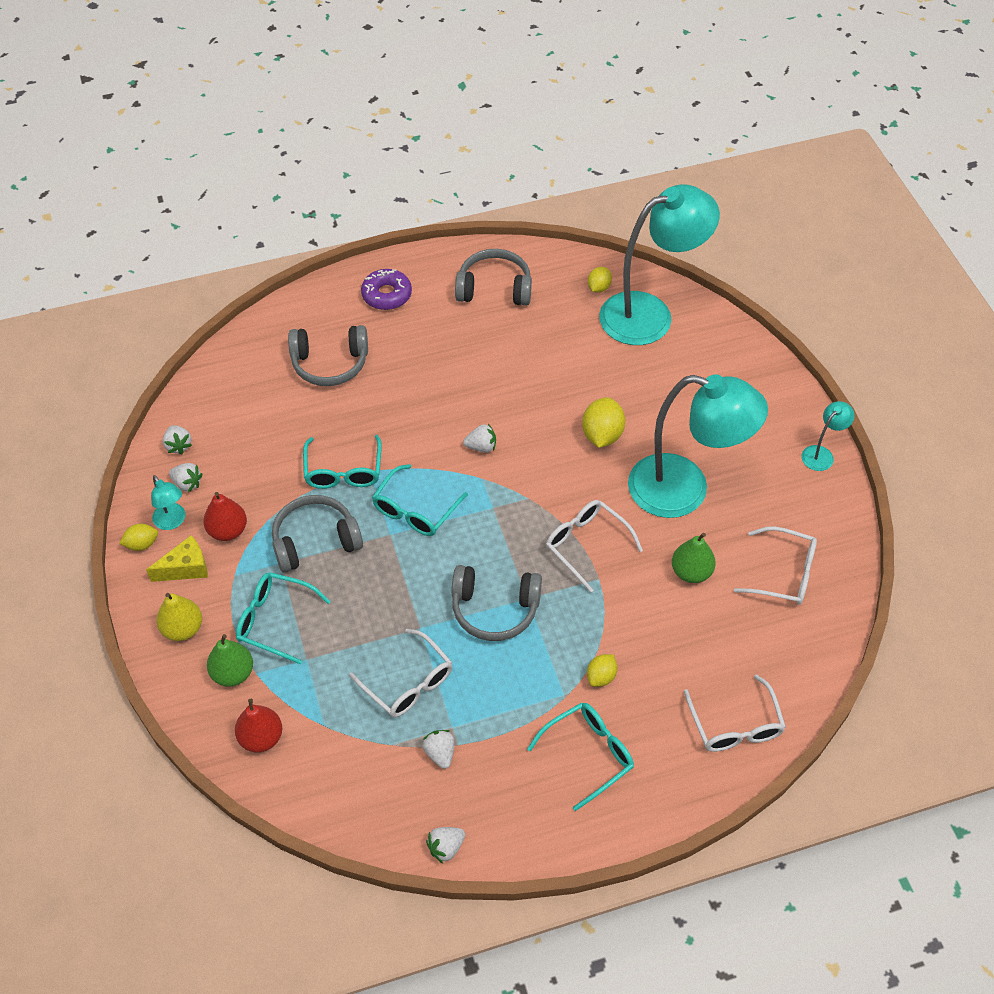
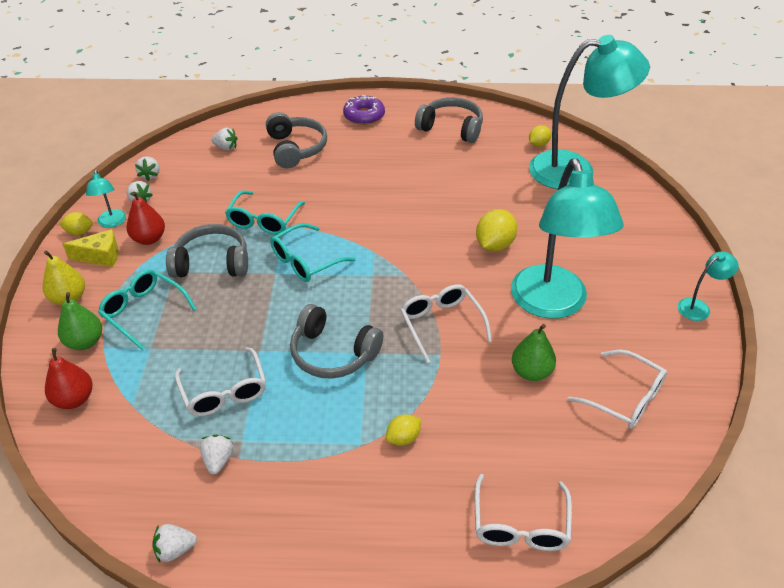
camera: 20 degrees right, 10 degrees down
grey headphones [288,325,368,386] -> grey headphones turned 120 degrees counterclockwise [266,112,327,168]
white strawberry [463,424,496,453] -> white strawberry moved to [211,128,238,151]
turquoise glasses [527,702,634,811] -> none
turquoise lamp [628,374,768,518] -> turquoise lamp turned 45 degrees clockwise [511,158,624,319]

